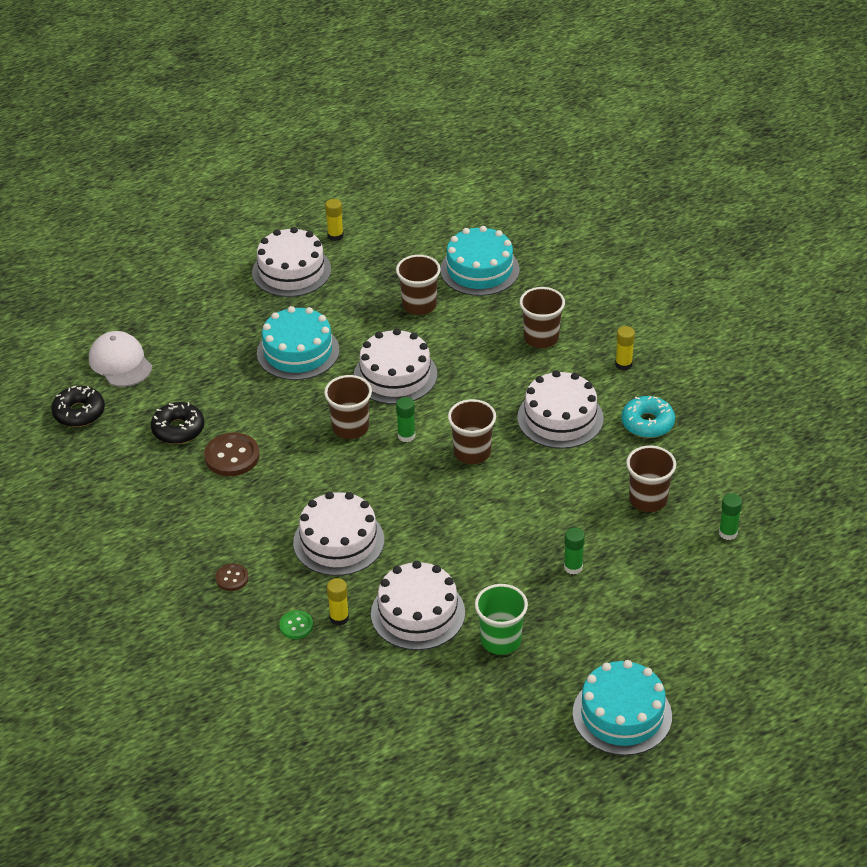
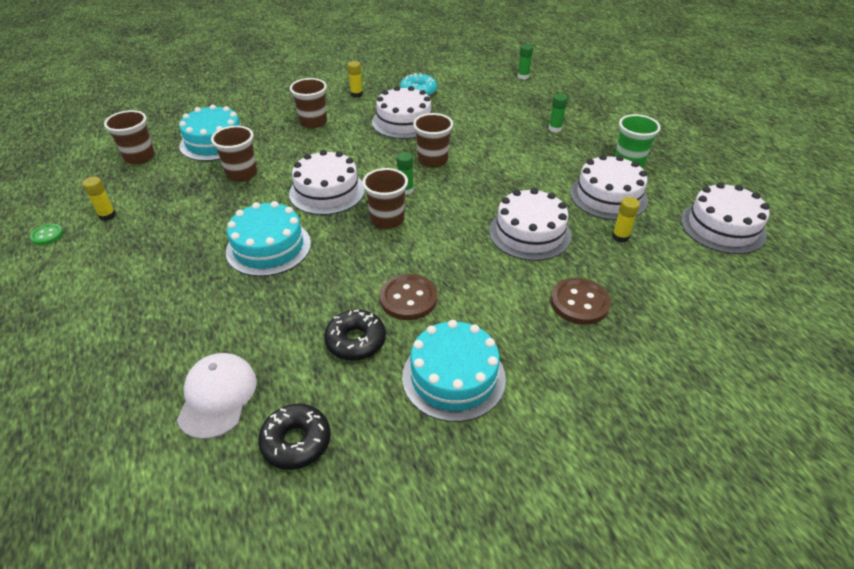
camera: 85 degrees left, 0 degrees up
white cap [89,331,152,387] -> white cap turned 120 degrees clockwise [177,353,257,439]
brown button [215,564,249,591] -> brown button [550,278,611,325], size x1.77
white cake [252,227,331,297] -> white cake moved to [681,182,770,254]
green button [279,610,313,639] -> green button moved to [30,224,63,245]
turquoise cake [573,660,672,756] -> turquoise cake moved to [402,320,506,422]
brown cup [626,446,676,512] -> brown cup moved to [104,110,155,164]

